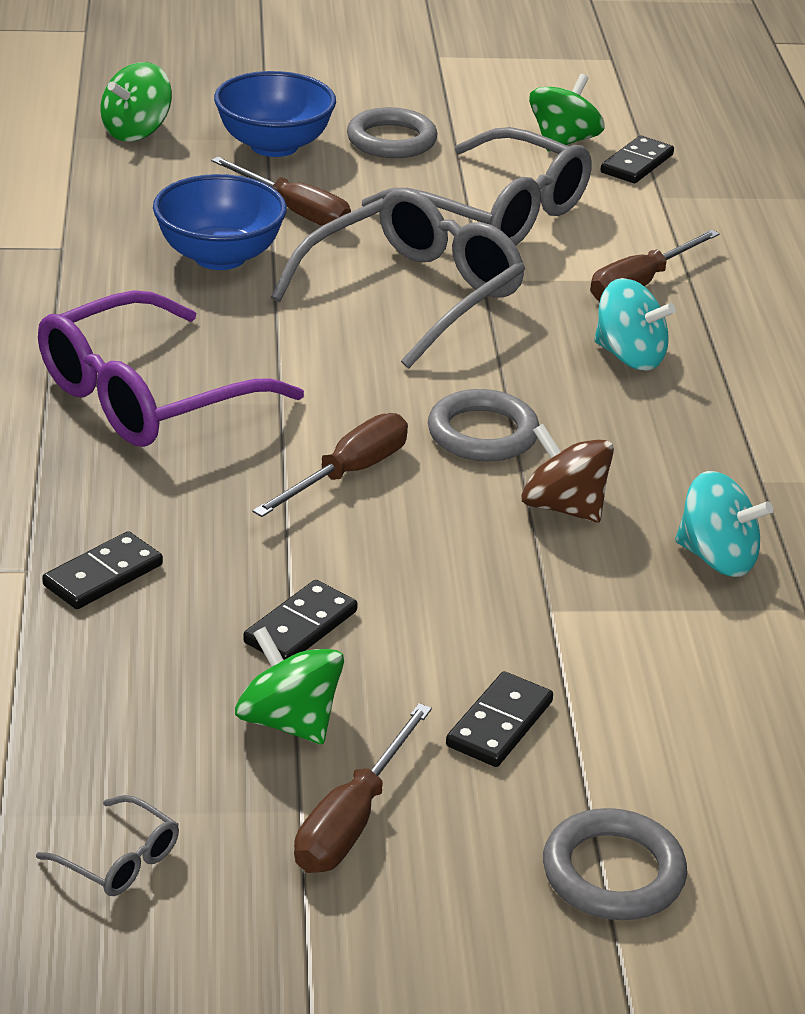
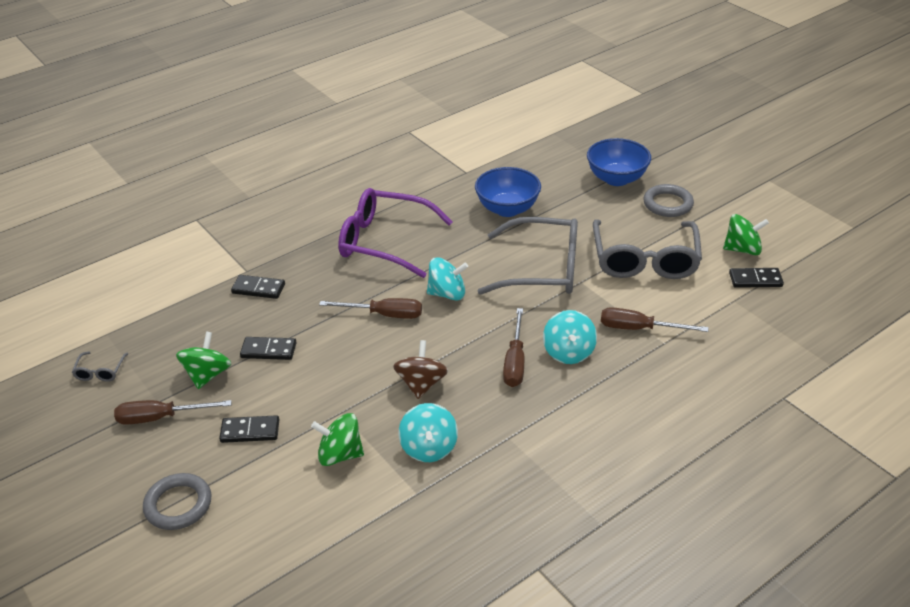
camera: 60 degrees right, 5 degrees up
green spinning top [100,62,172,141] -> green spinning top moved to [311,413,364,466]
brown screwdriver [211,157,351,226] -> brown screwdriver moved to [503,308,524,387]
grey ring [428,389,539,461] -> none
none -> turquoise spinning top [427,257,468,301]

